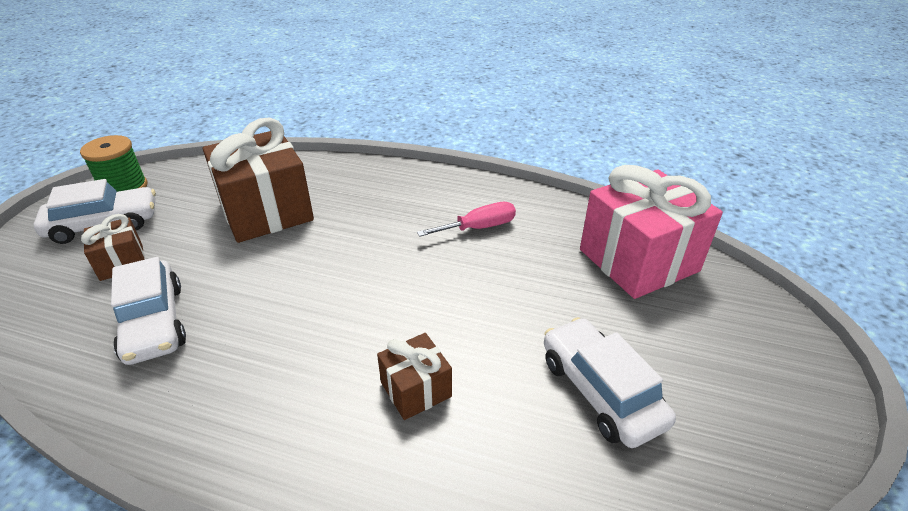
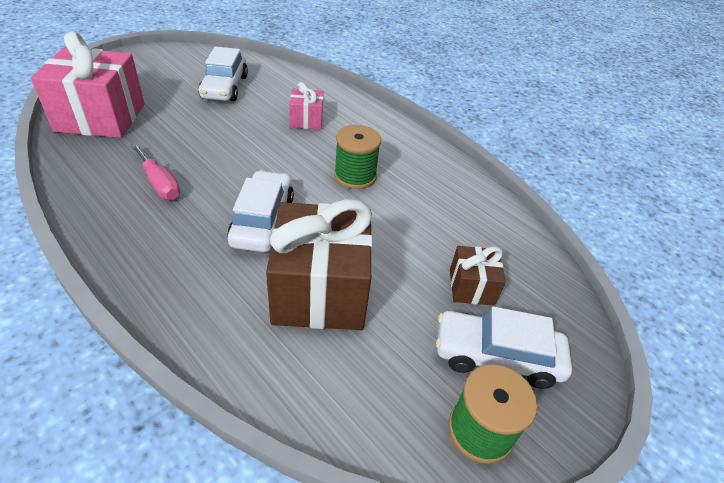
camera: 155 degrees left, 5 degrees up
white car [111,257,186,365] -> white car moved to [227,170,294,252]
brown gift [377,333,452,420] -> pink gift [290,82,323,130]
pink screwdriver [417,202,516,237] -> pink screwdriver turned 135 degrees counterclockwise [131,143,180,200]
none -> green spool [334,125,381,189]

